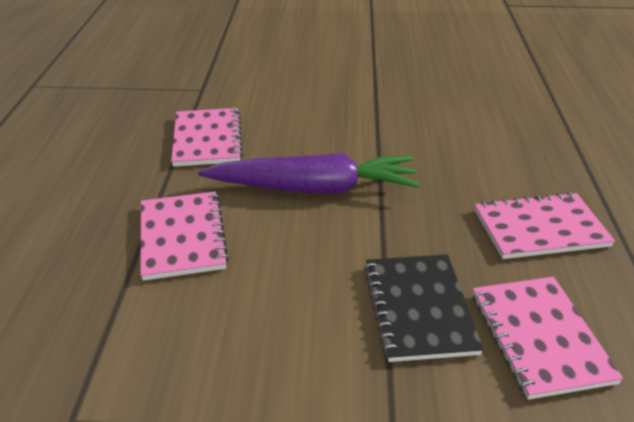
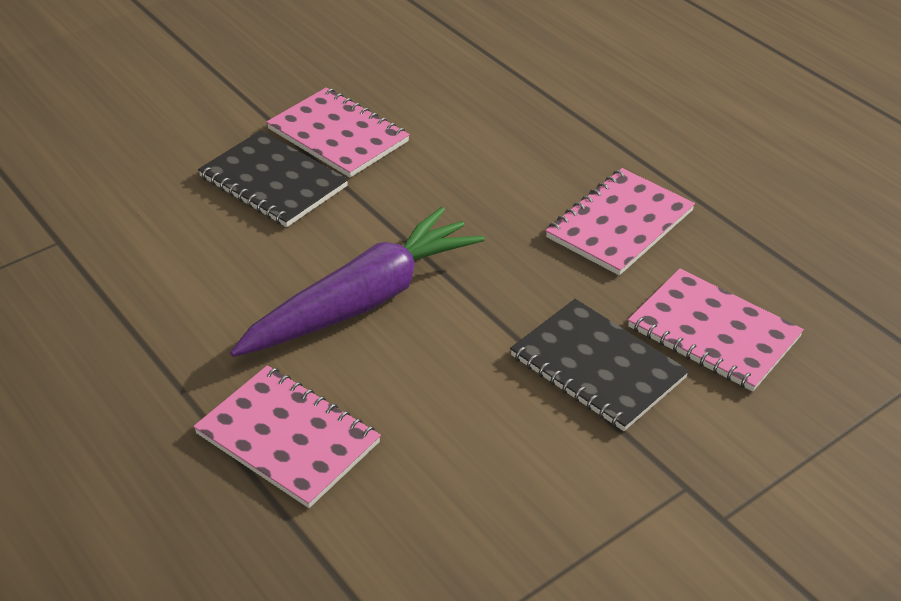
camera: 40 degrees left, 5 degrees up
pink notebook [171,108,243,167] -> pink notebook moved to [266,87,410,178]
none -> black notebook [198,130,348,227]

